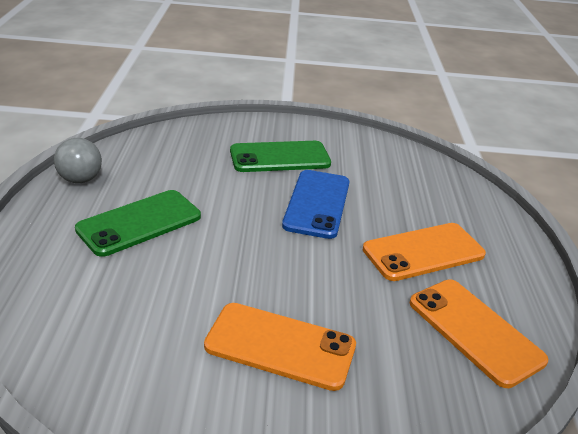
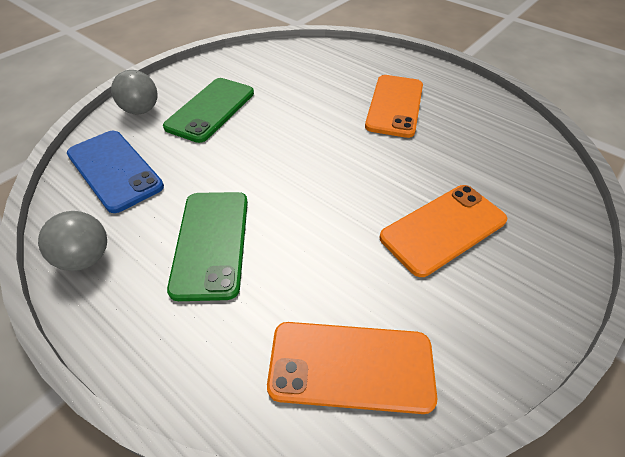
camera: 50 degrees left, 15 degrees up
blue phone [282,170,350,239] -> blue phone moved to [67,131,164,213]
orange phone [409,280,548,388] -> orange phone moved to [267,322,437,414]
none -> grey ball [111,70,157,114]

